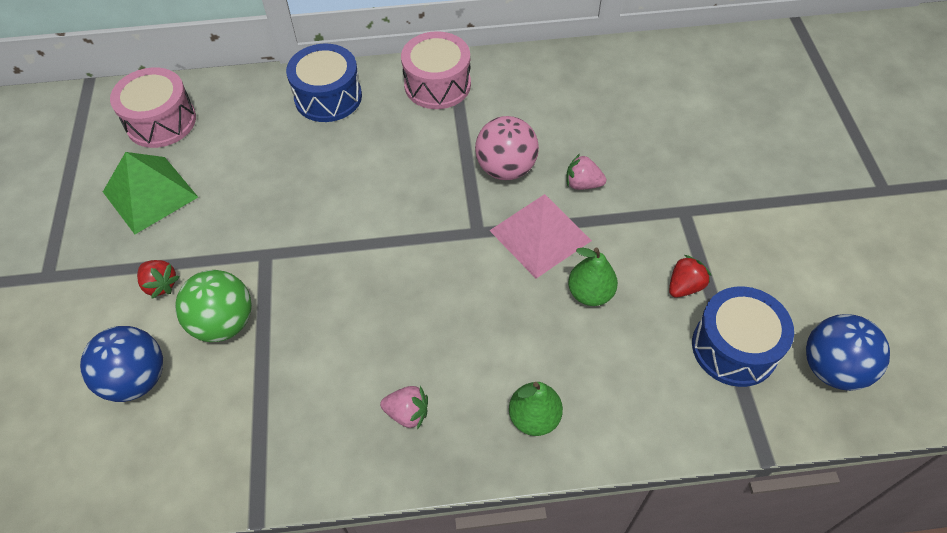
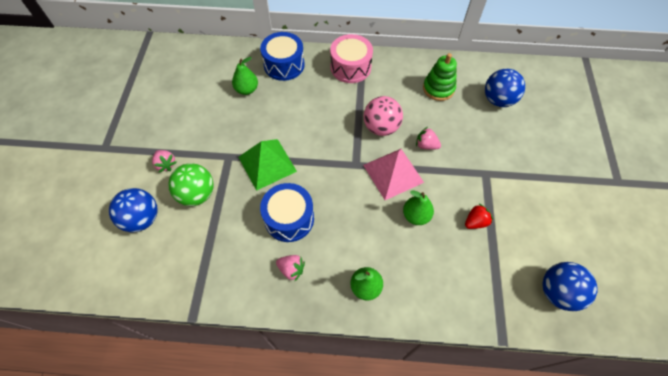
camera: 10 degrees right, 5 degrees up
green pyramid [103,152,198,234] -> green pyramid moved to [238,139,297,191]
pink drum [110,67,196,148] -> none
red strawberry [137,260,179,298] -> pink strawberry [152,150,177,173]
blue drum [692,286,794,387] -> blue drum moved to [260,183,314,242]
none -> green pear [232,57,258,95]
none -> green stacking toy [423,53,457,101]
none -> blue ball [485,69,525,107]

